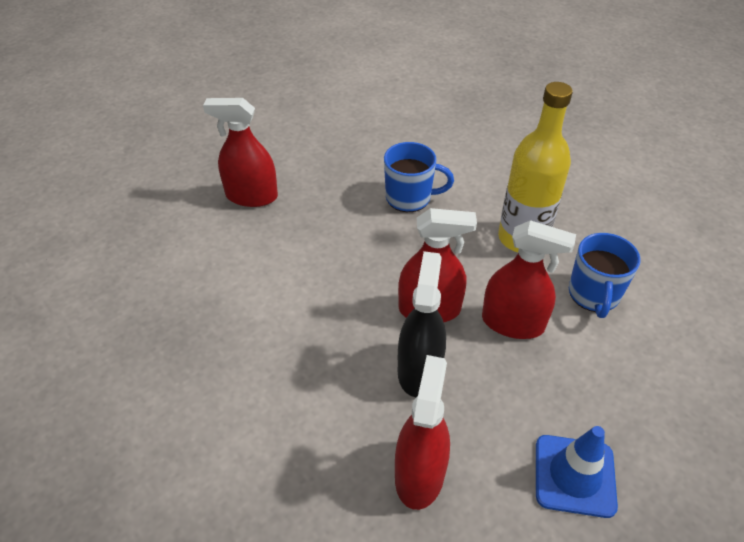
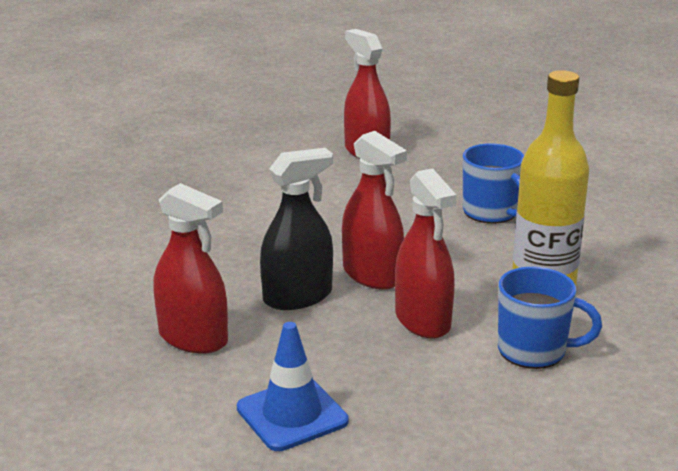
camera: 50 degrees right, 20 degrees down
red spray bottle [395,355,450,510] -> red spray bottle turned 60 degrees clockwise [153,183,228,353]
blue mug [569,233,640,318] -> blue mug turned 135 degrees counterclockwise [498,267,602,369]

